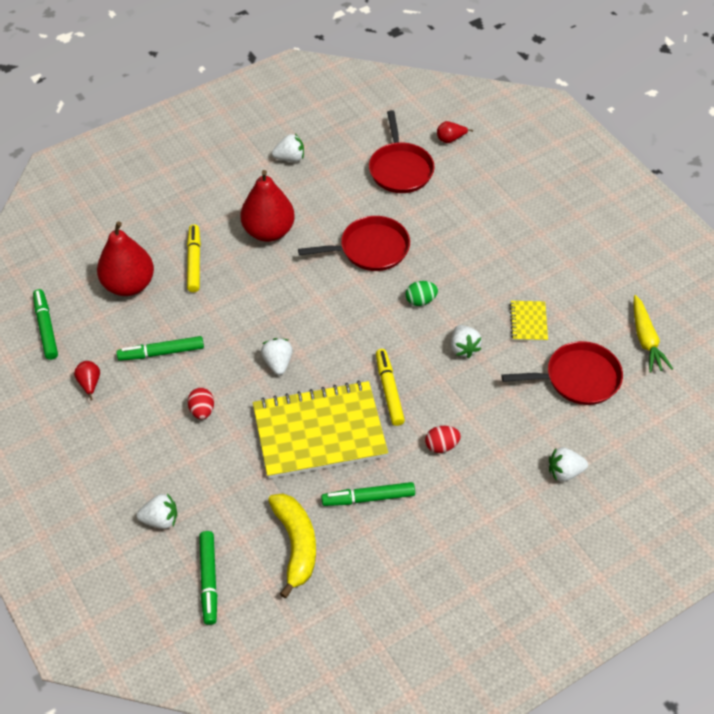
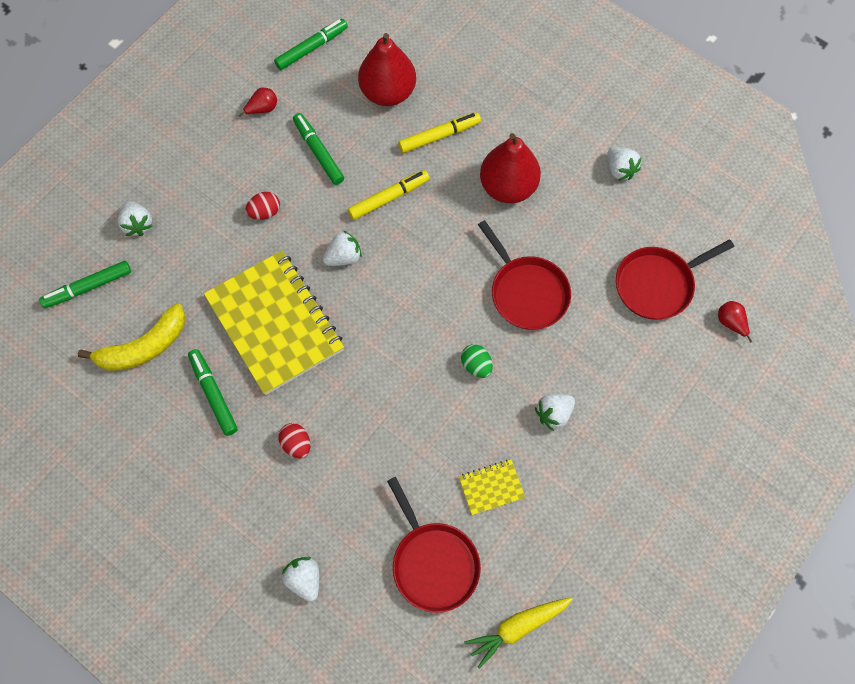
camera: 70 degrees right, 15 degrees up
yellow marker [376,349,405,426] -> yellow marker moved to [348,170,430,220]
white strawberry [451,325,482,358] -> white strawberry moved to [535,394,575,431]

